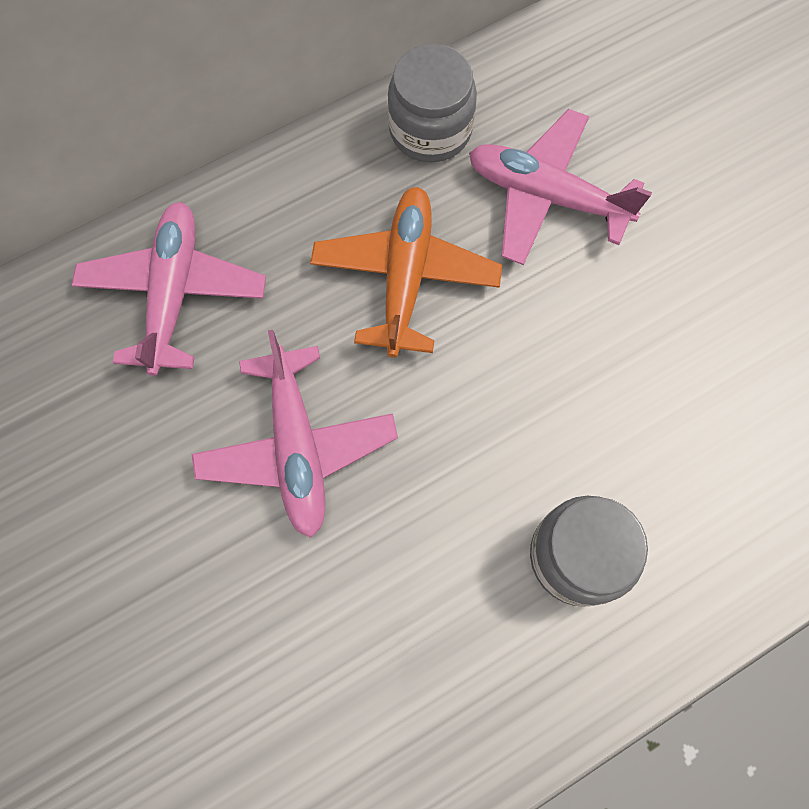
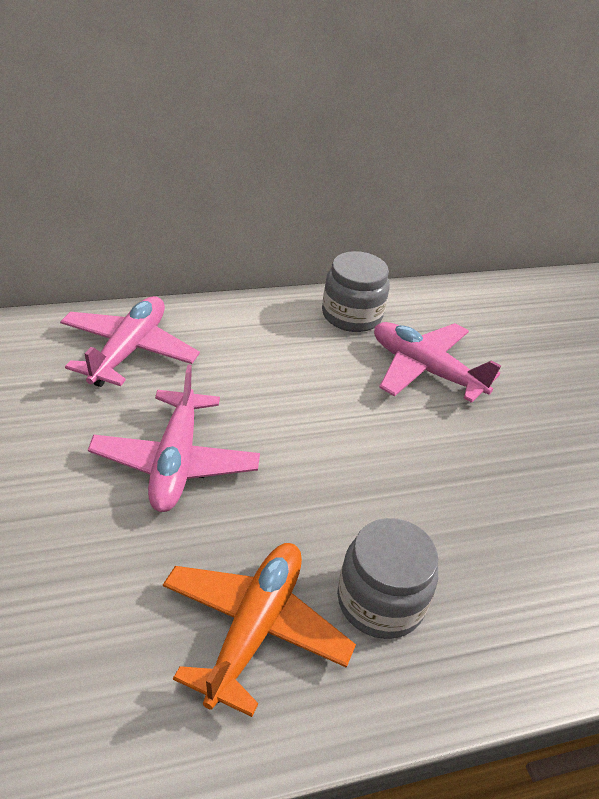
camera: 10 degrees right, 30 degrees down
orange plane [310,187,502,358] -> orange plane moved to [163,543,356,717]

